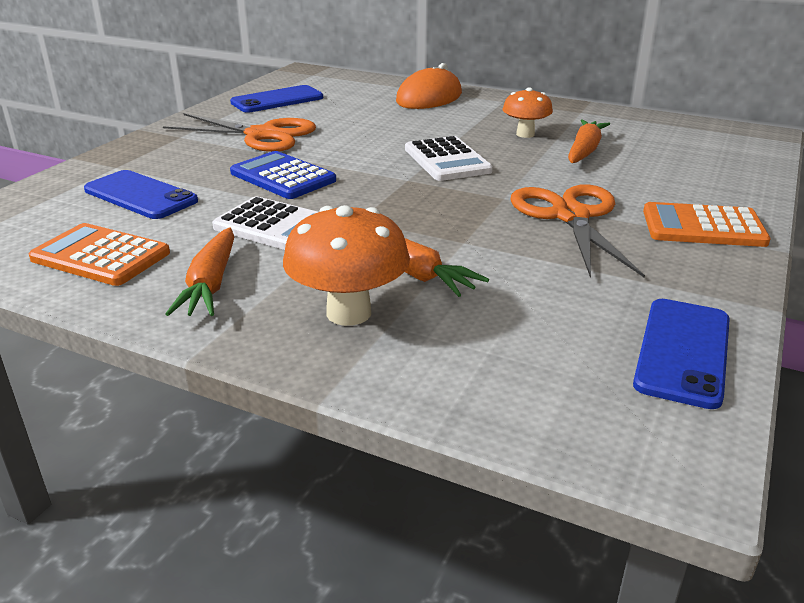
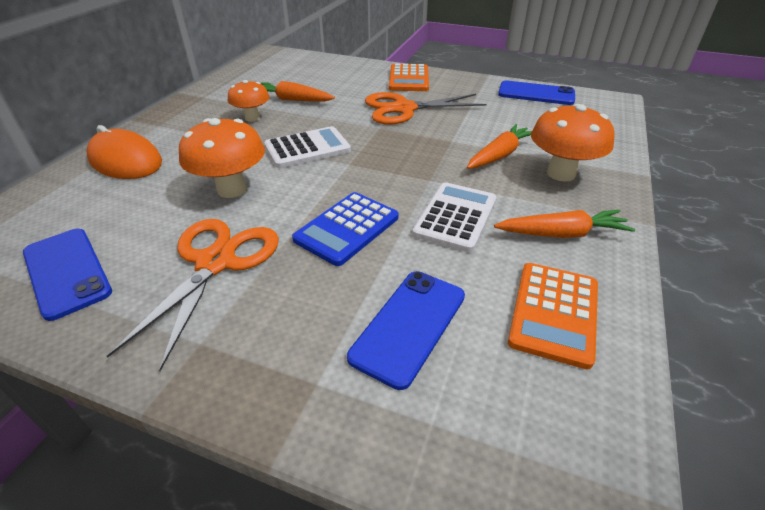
camera: 95 degrees left, 10 degrees up
none -> orange mushroom [179,118,265,198]

